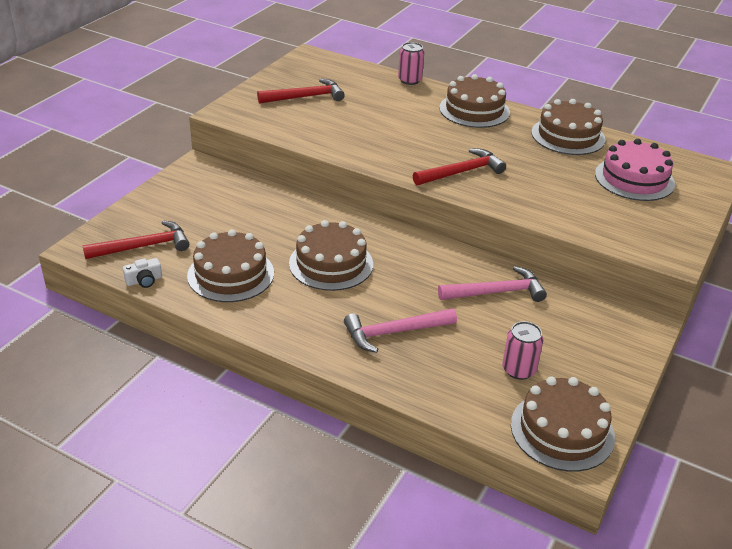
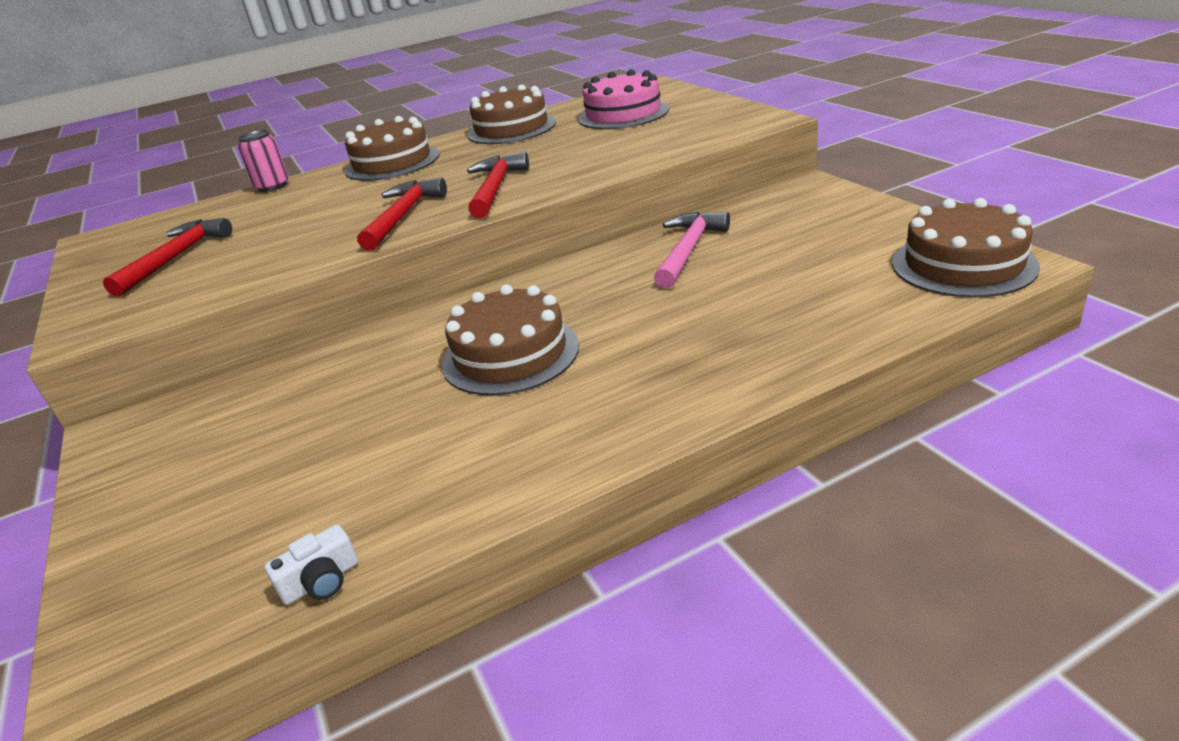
camera: 50 degrees left, 5 degrees down
red hammer [82,221,189,259] -> red hammer moved to [357,178,447,251]
white camera [123,258,162,288] -> white camera turned 45 degrees clockwise [265,525,358,605]
brown cake [187,229,274,302] -> none
pink hammer [344,308,457,353] -> none
pink can [502,321,543,380] -> none

